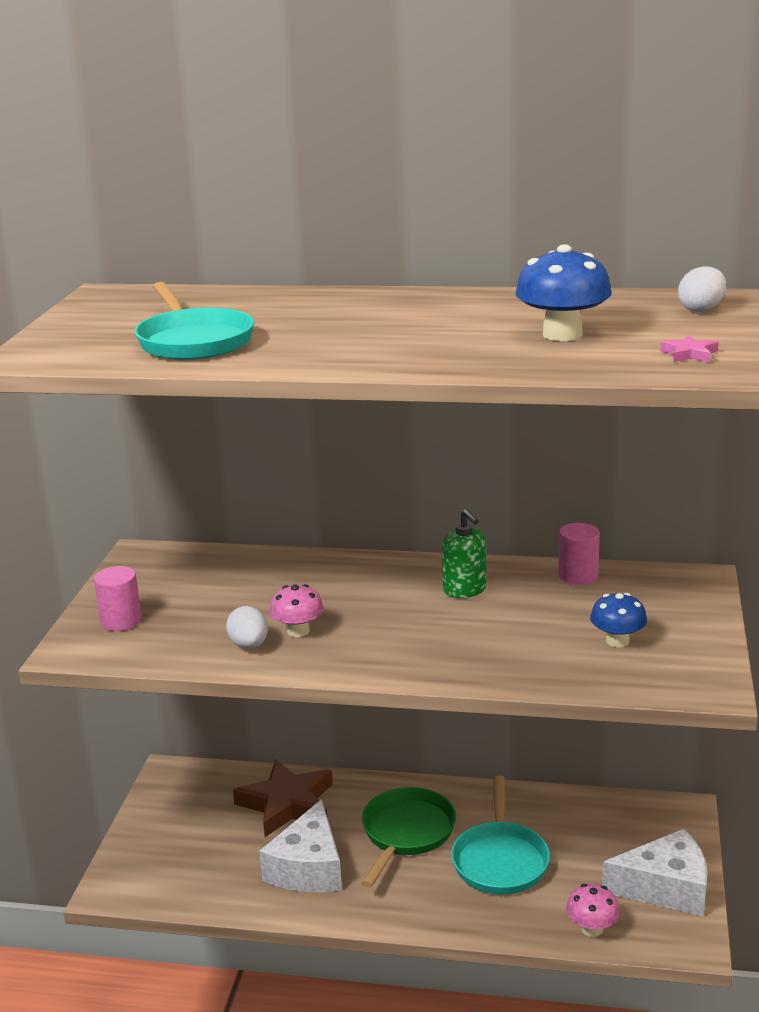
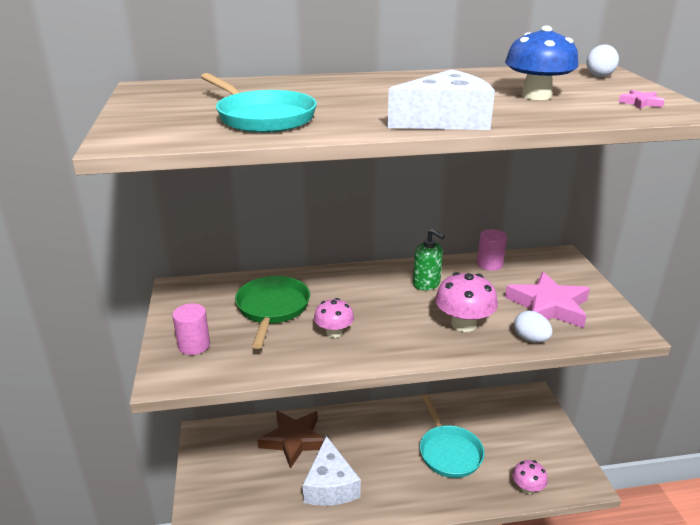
camera: 20 degrees left, 5 degrees up
white egg [226,606,268,649] -> white egg moved to [514,311,552,342]
green pan [361,787,456,888] -> green pan moved to [235,276,310,349]
blue mushroom [590,593,647,647] -> pink star [505,272,590,328]
white cheese [602,829,708,916] -> white cheese moved to [388,69,495,130]
none -> pink mushroom [435,272,498,332]

